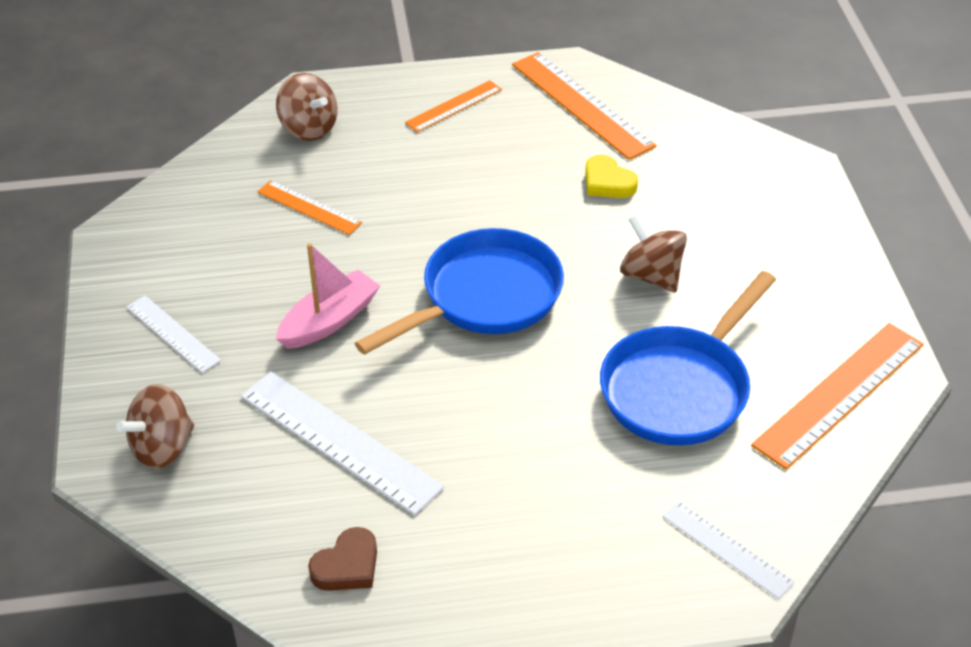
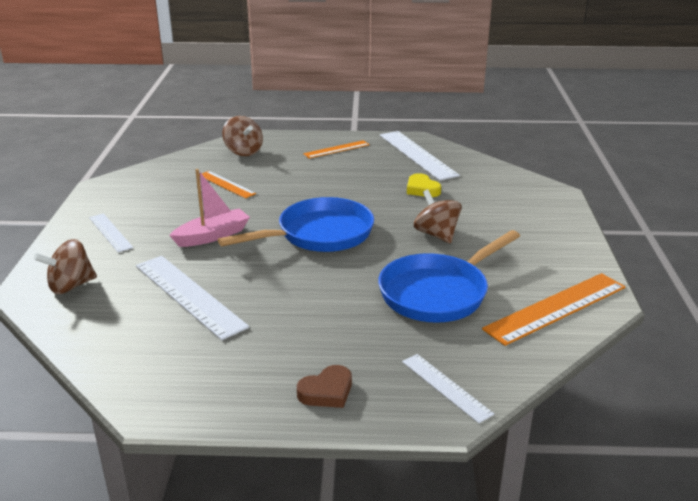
camera: 10 degrees right, 15 degrees down
brown heart [308,527,377,591] -> brown heart moved to [297,365,352,408]
orange ruler [512,52,657,160] -> white ruler [380,131,460,181]

